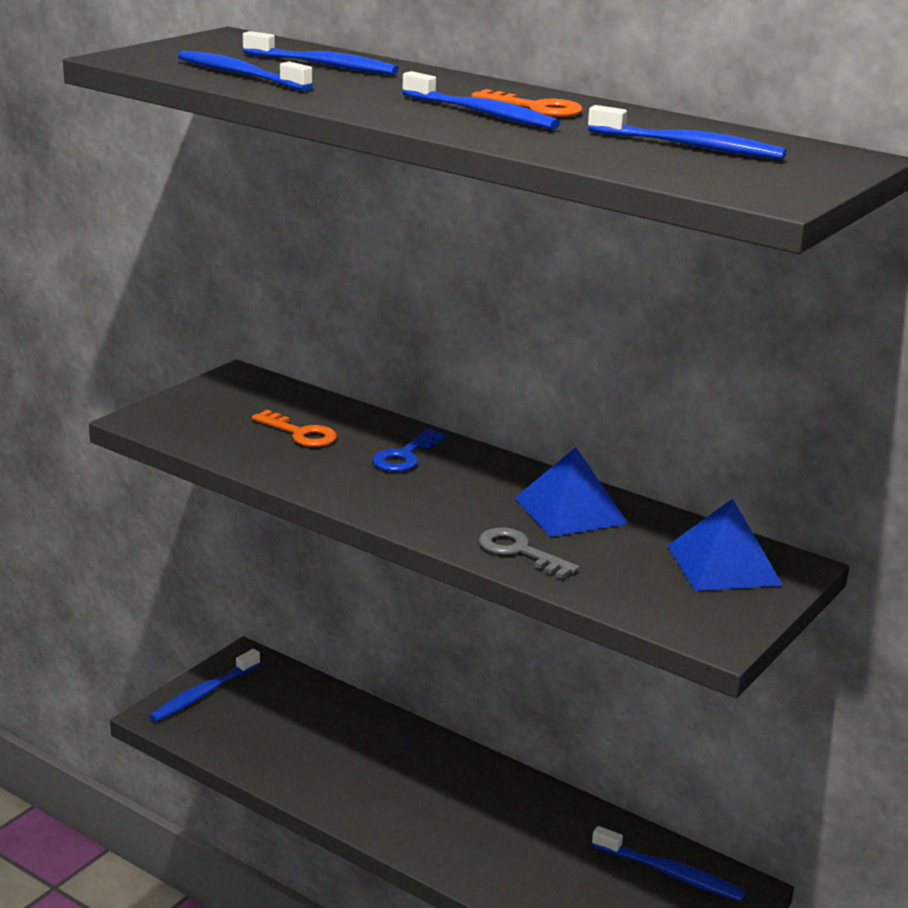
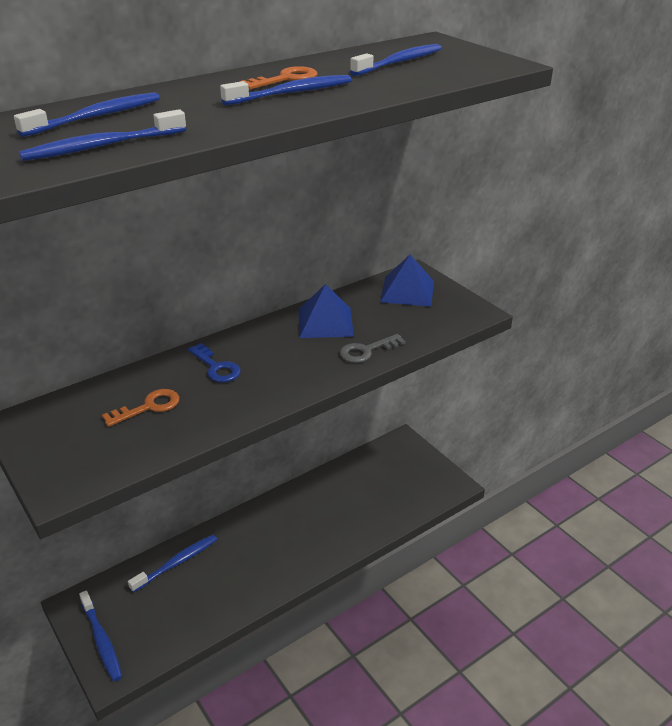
camera: 70 degrees left, 10 degrees up
blue toothbrush [592,826,745,901] -> blue toothbrush moved to [128,534,217,593]

